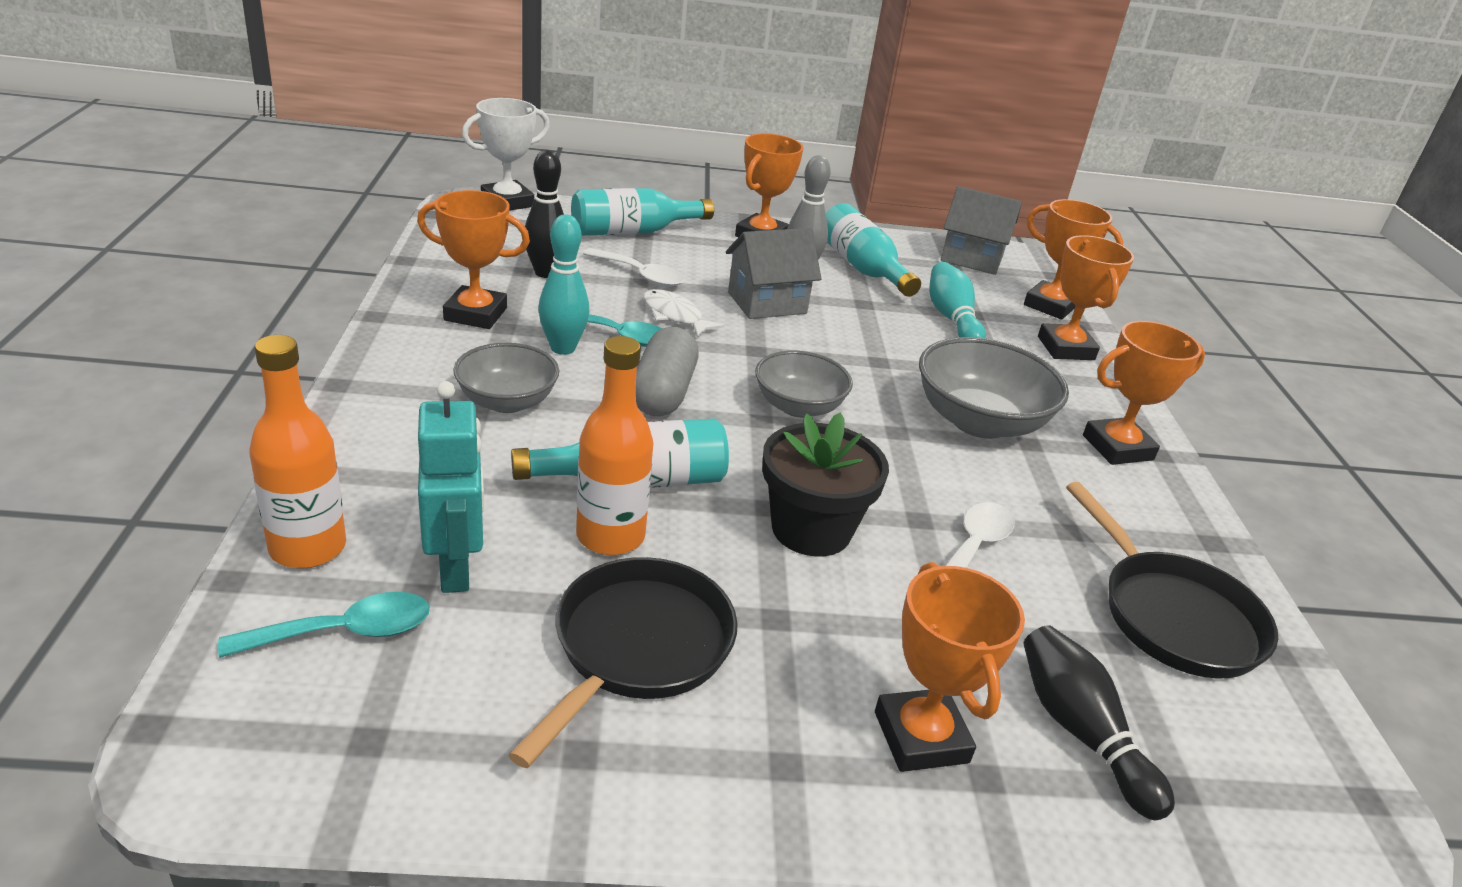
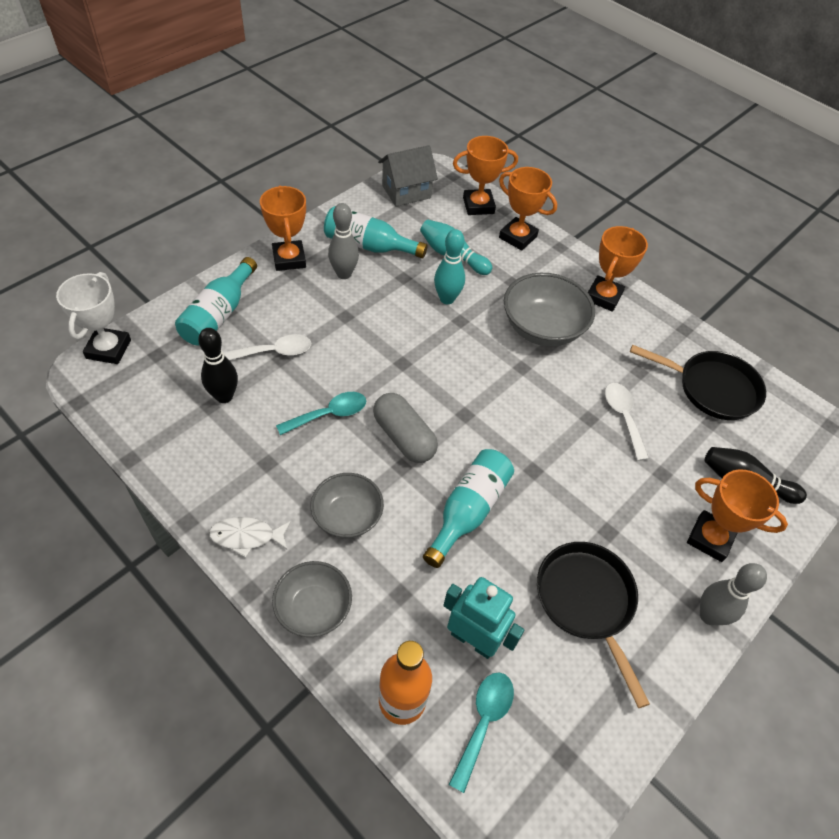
camera: 45 degrees left, 20 degrees up
orange trophy [417,190,530,329] -> none
turquoise bowling pin [538,214,589,355] -> turquoise bowling pin moved to [434,229,465,304]
orange bottle [576,336,653,555] -> none
white fish [643,289,725,338] -> white fish moved to [209,517,291,558]
grey house [726,228,822,319] -> none
grey bowl [755,351,853,418] -> grey bowl moved to [272,561,352,637]
black flower pot [762,412,889,556] -> none
none -> grey bowling pin [700,563,767,625]

